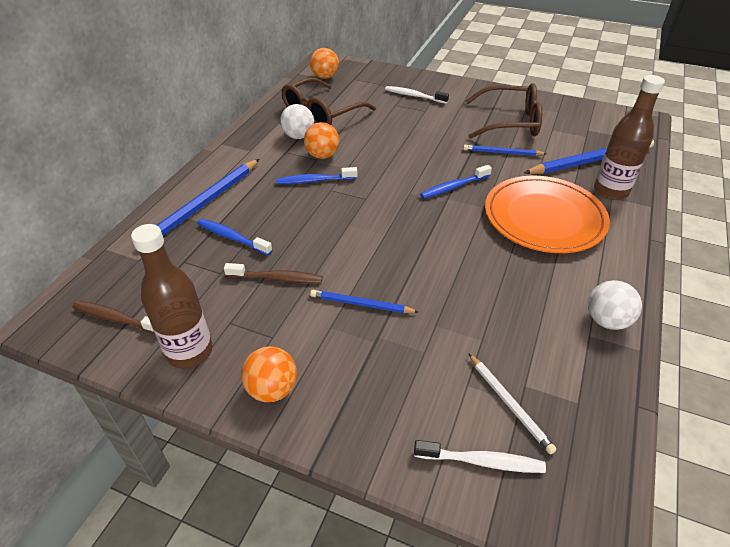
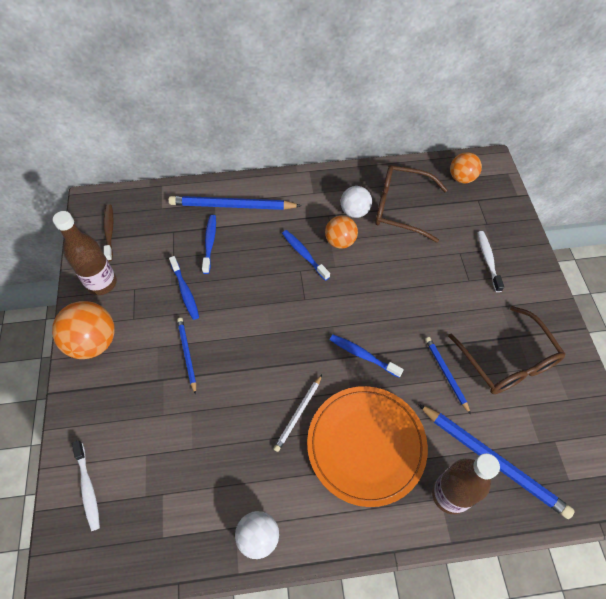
camera: 60 degrees right, 15 degrees up
brown toothbrush [224,263,323,283] -> blue toothbrush [169,256,199,320]
orange ball [241,346,297,402] -> orange ball [52,301,115,359], size x1.56
white pencil [468,353,557,454] -> white pencil moved to [273,375,322,452]

